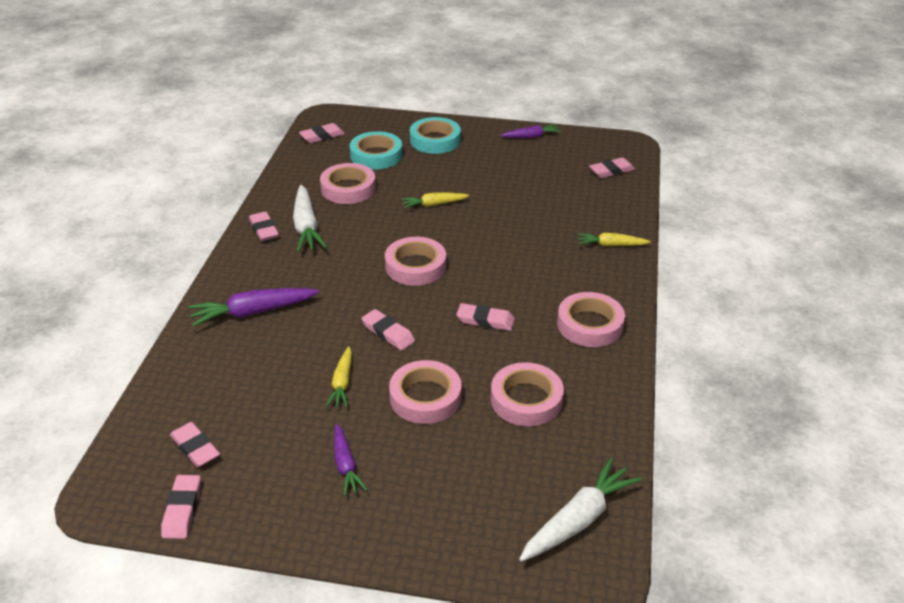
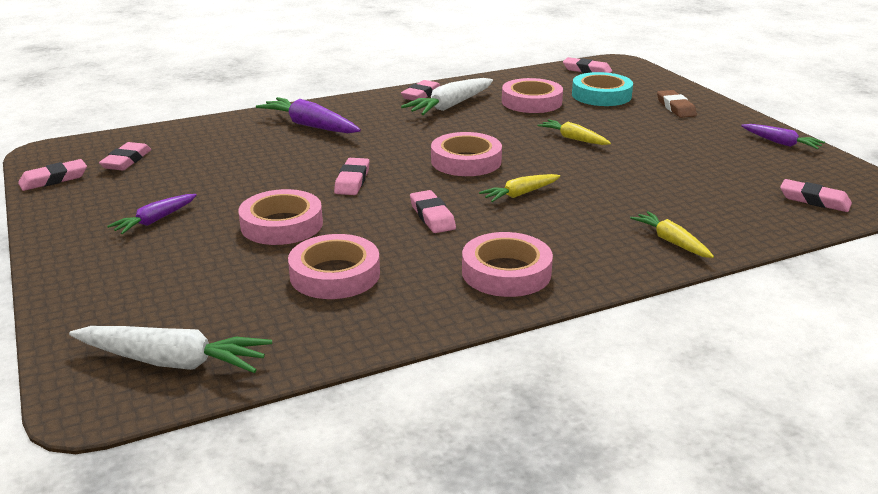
camera: 55 degrees right, 10 degrees down
yellow carrot [326,347,352,408] -> yellow carrot moved to [479,174,560,202]
turquoise tape [410,117,461,154] -> brown eraser [657,90,697,118]

